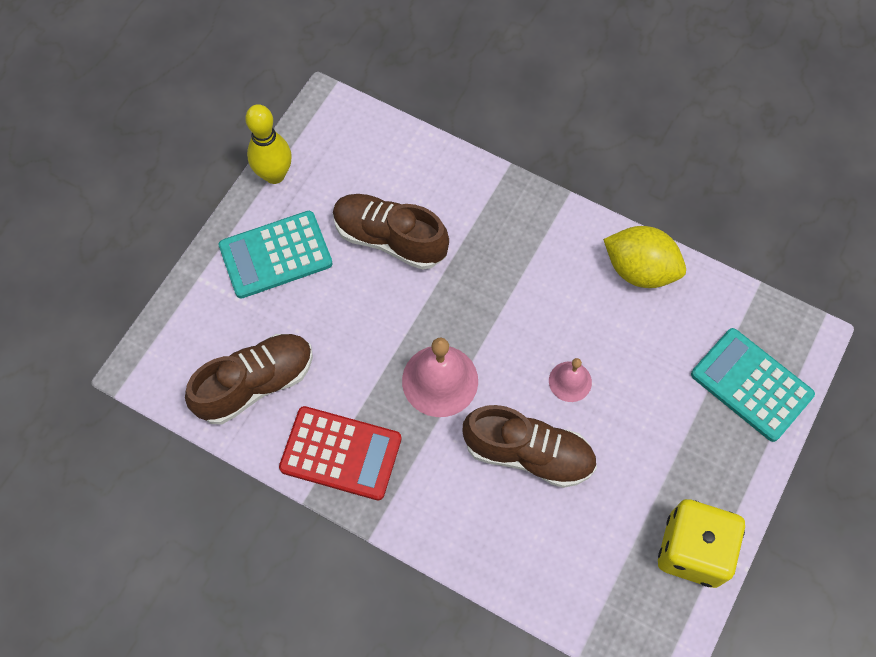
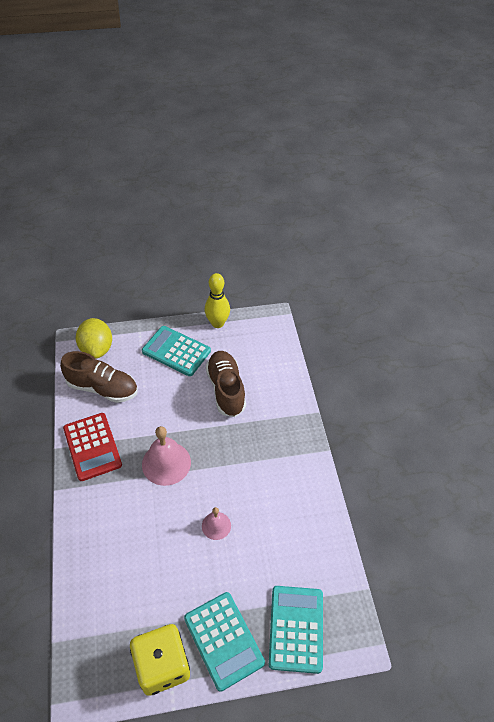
camera: 50 degrees right, 15 degrees down
brown shoe [463,405,597,488] -> none
yellow lemon [603,226,686,288] -> yellow lemon moved to [76,318,112,359]
none -> turquoise calculator [184,592,265,692]

